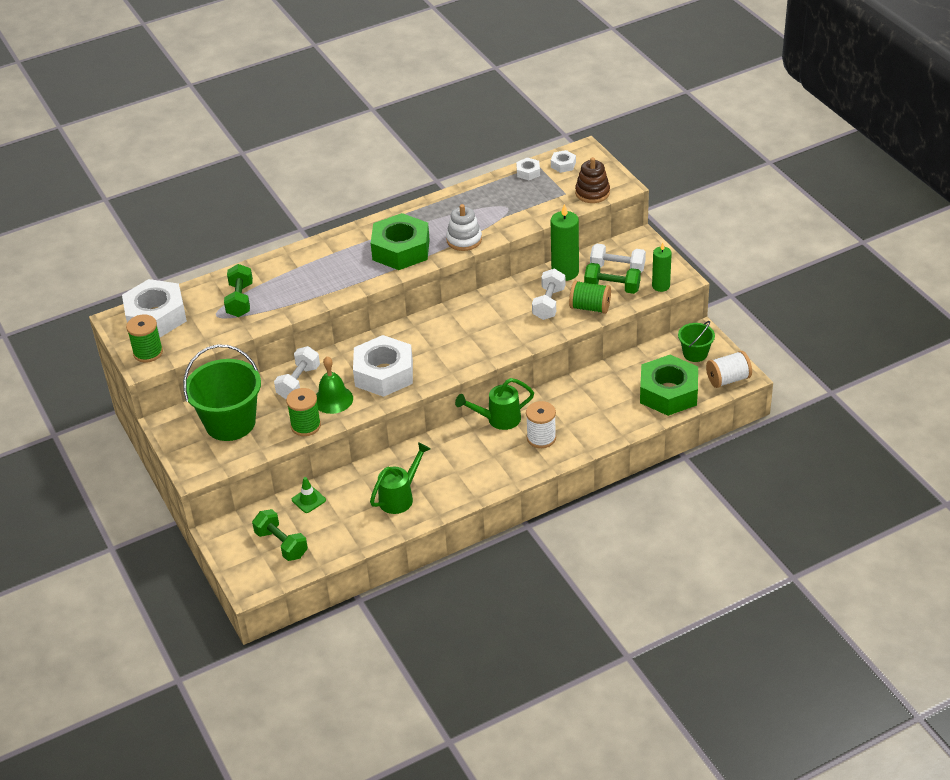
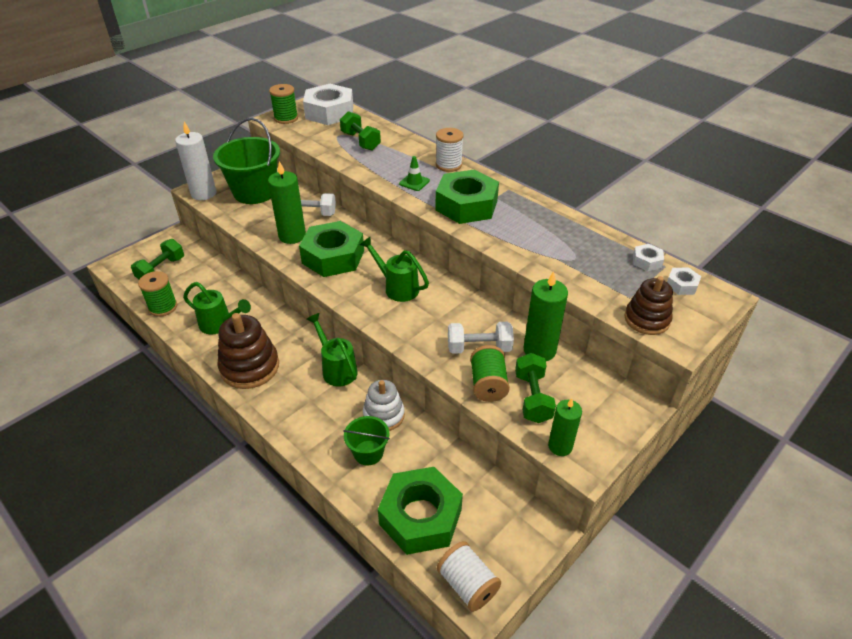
camera: 70 degrees right, 0 degrees up
green dumbbell [224,264,253,317] -> green dumbbell turned 75 degrees clockwise [340,111,381,151]
green spool [286,388,321,436] -> green spool moved to [138,271,177,317]
green traffic cone [292,477,326,513] -> green traffic cone moved to [399,156,430,191]
green bell [316,356,353,414] -> green candle [268,161,306,244]
white nut [353,335,413,397] -> green nut [299,221,364,277]
white stacking toy [446,204,482,251] -> white stacking toy moved to [363,380,405,431]
white spool [526,401,556,448] -> white spool moved to [436,128,463,172]
white dumbbell [590,244,646,272] -> none
green bucket [678,321,715,362] -> green bucket moved to [343,416,390,466]
none -> white candle [175,122,216,200]
none -> brown stacking toy [217,313,279,389]
none -> green watering can [360,236,429,302]

